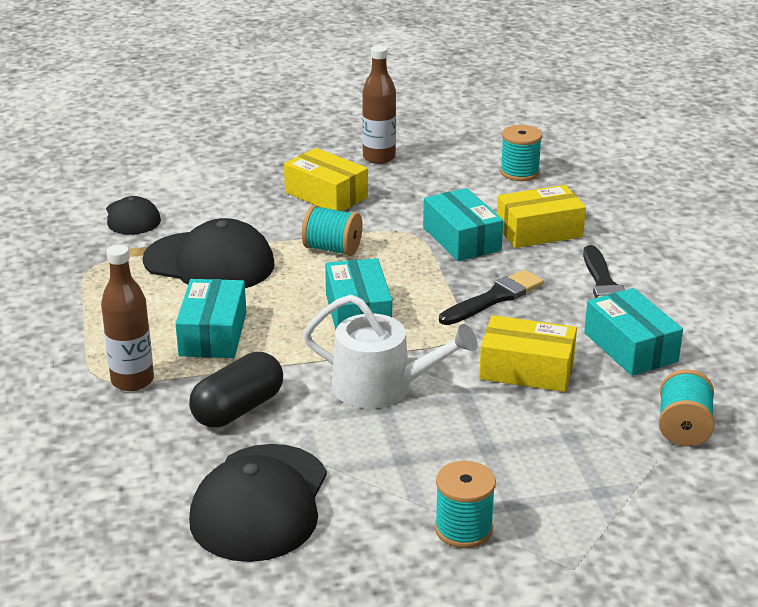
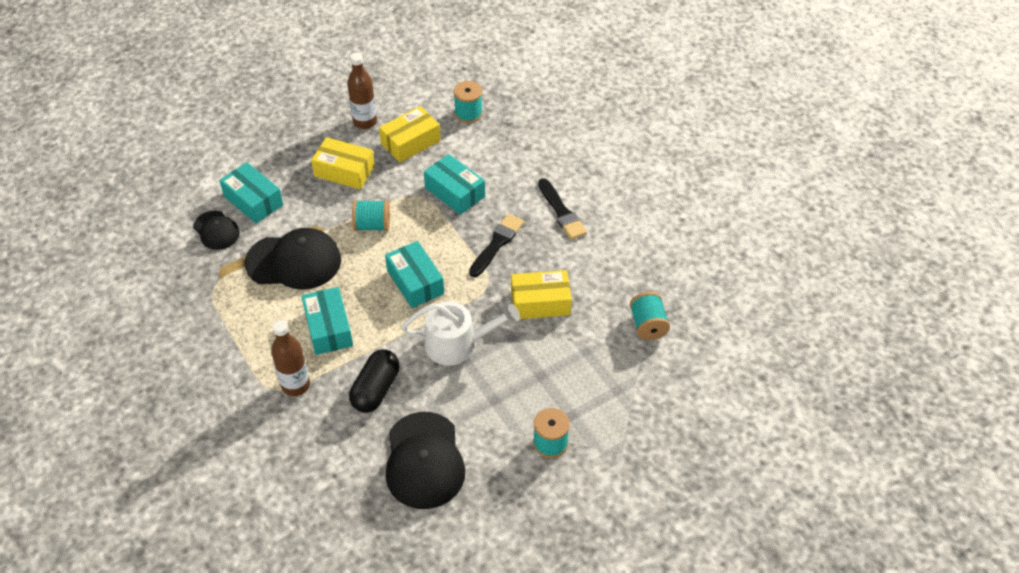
camera: 20 degrees left, 20 degrees up
yellow box [497,185,586,248] -> yellow box moved to [379,106,441,163]
turquoise box [584,288,683,376] -> turquoise box moved to [219,162,283,223]

